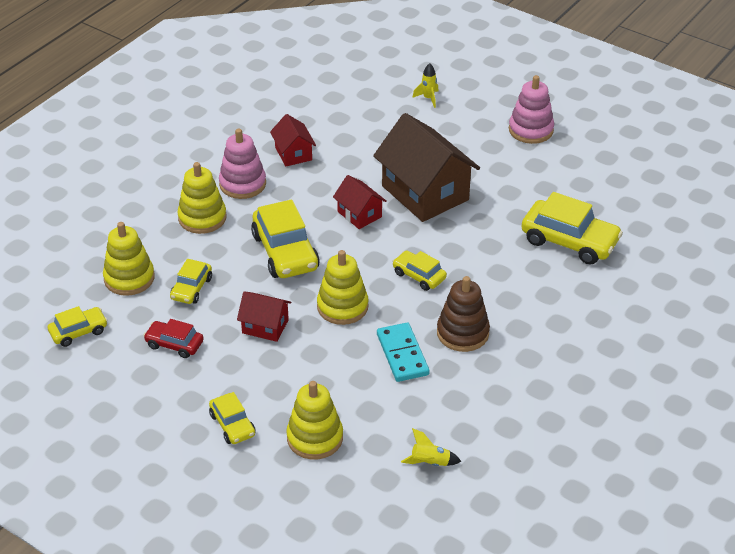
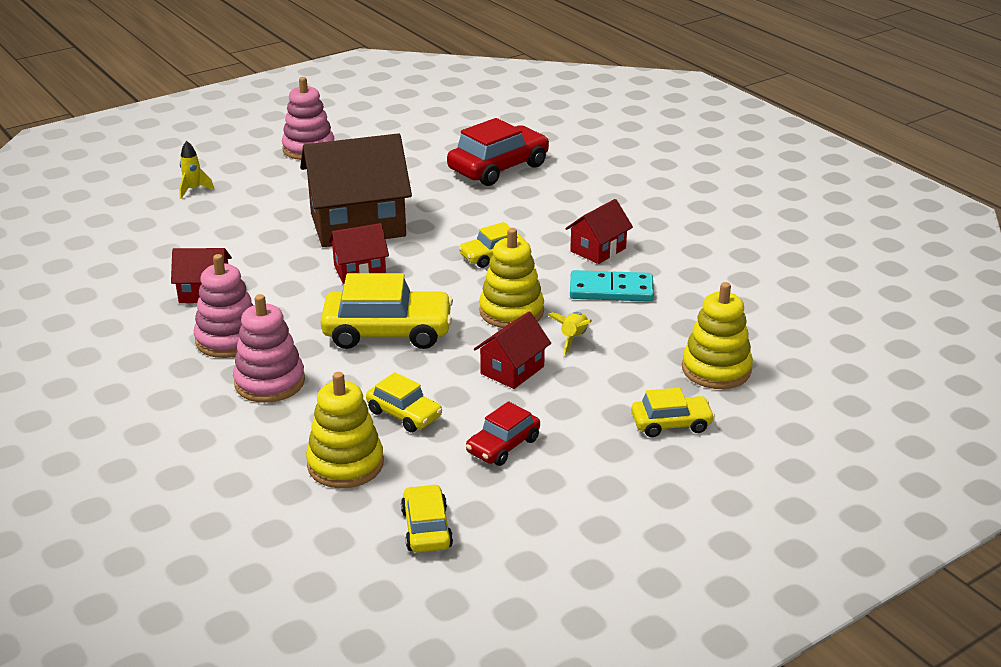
camera: 70 degrees left, 10 degrees down
yellow stacking toy [177,162,227,234] -> pink stacking toy [233,294,305,403]
yellow rocket [401,428,461,466] -> yellow rocket moved to [548,312,592,355]
brown stacking toy [437,276,490,352] -> red house [565,199,633,264]
yellow car [522,192,623,264] -> red car [447,118,549,186]

